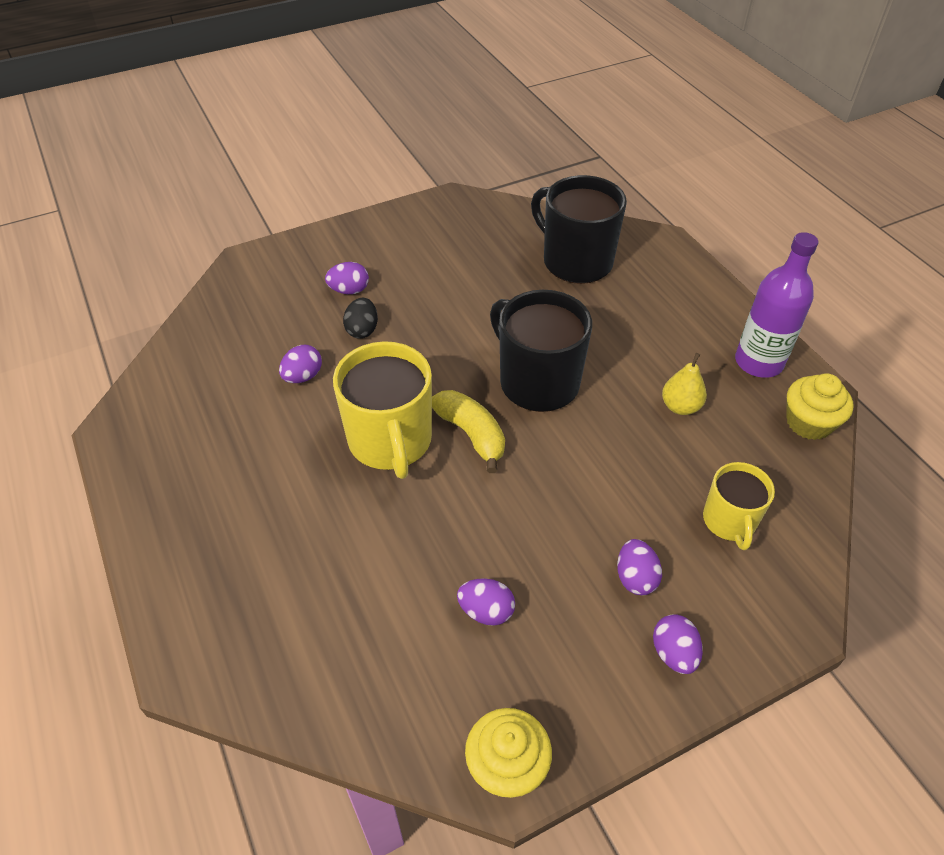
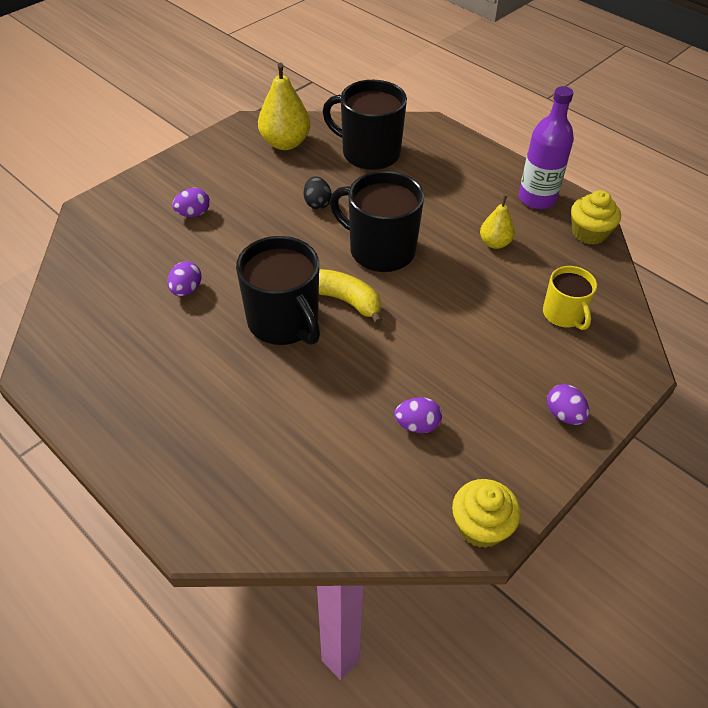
camera: 20 degrees left, 0 degrees up
yellow mug [333,341,432,479] -> black mug [236,236,320,345]
black egg [343,298,378,338] -> black egg moved to [304,176,331,209]
purple egg [617,539,662,595] -> none
none -> yellow pear [258,63,311,150]

